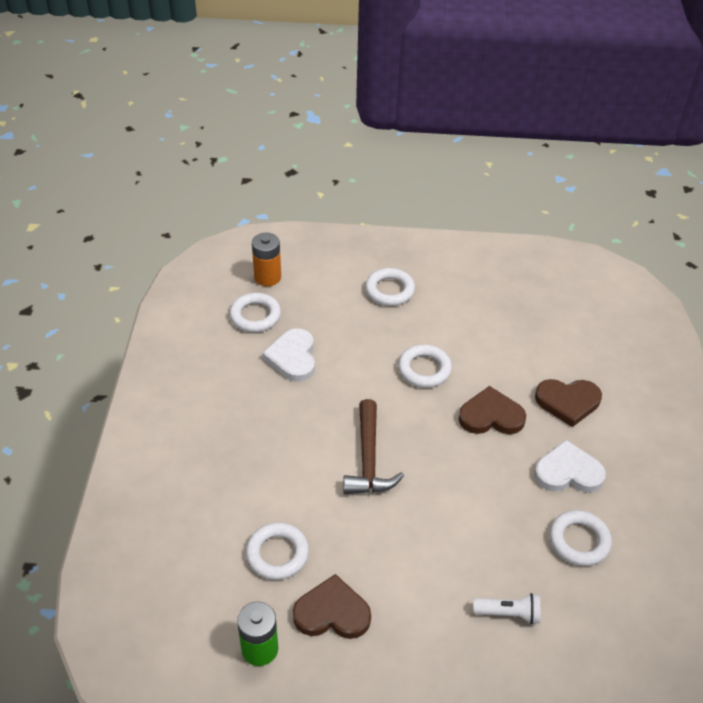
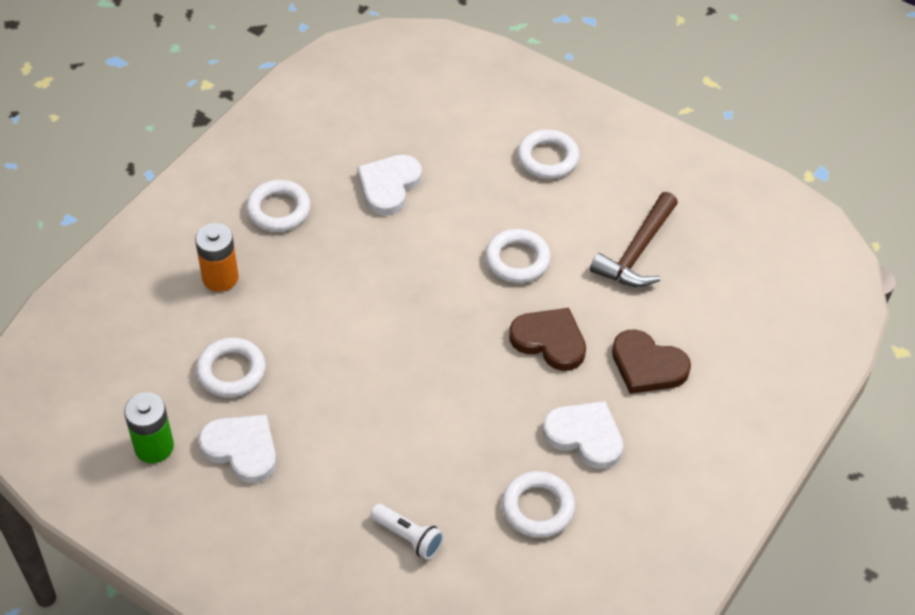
camera: 30 degrees right, 5 degrees up
white ring [229,293,281,332] -> white ring moved to [246,180,311,232]
orange battery [252,233,281,286] -> orange battery moved to [195,223,239,292]
brown heart [293,574,371,639] -> white heart [198,415,277,483]
brown hammer [343,399,404,494] -> brown hammer moved to [590,192,678,287]

